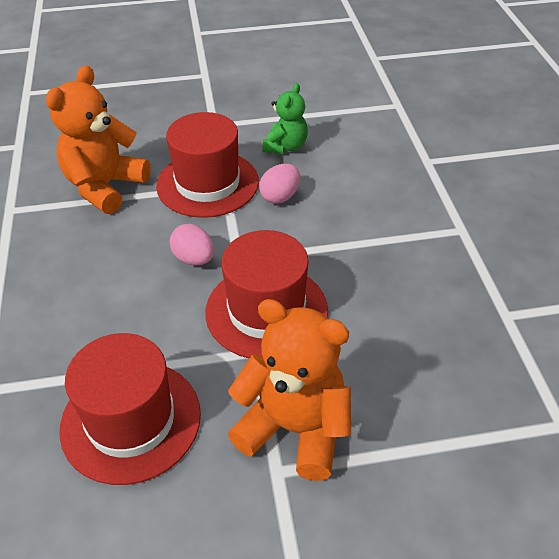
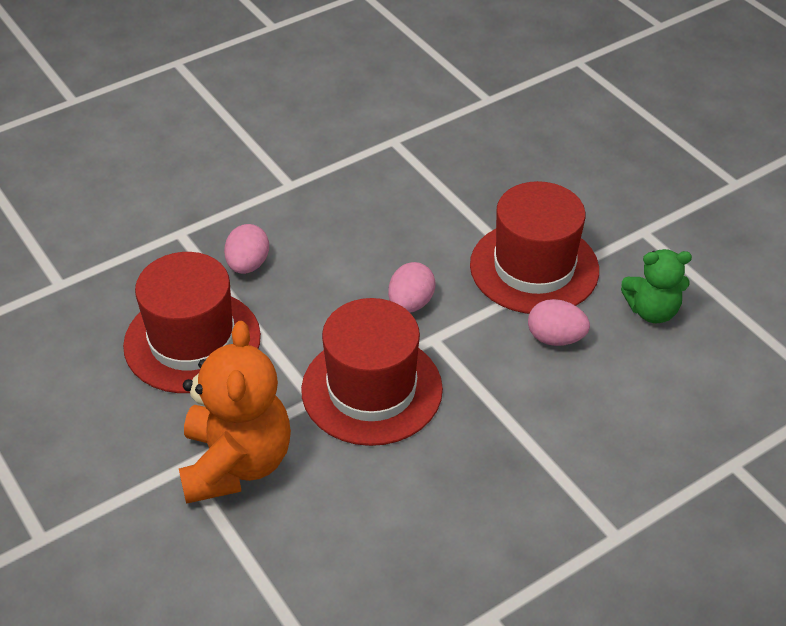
camera: 65 degrees right, 0 degrees up
orange teddy bear [46,65,151,214] -> none
none -> pink egg [224,224,269,274]

